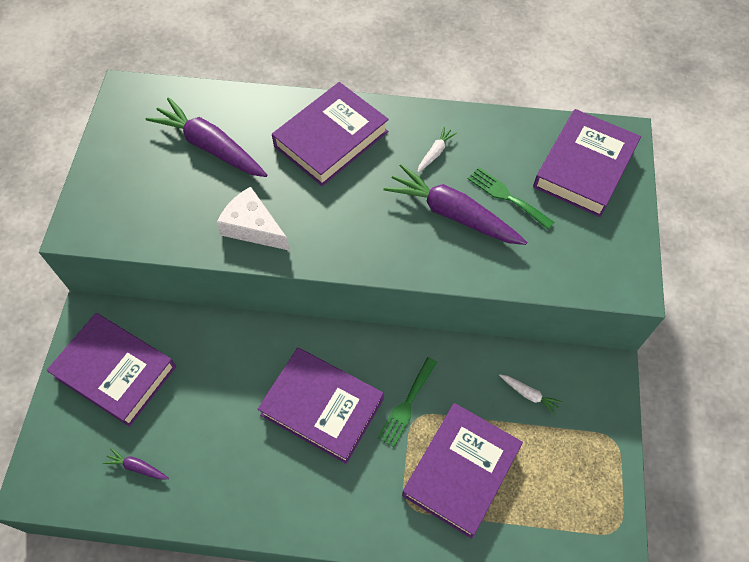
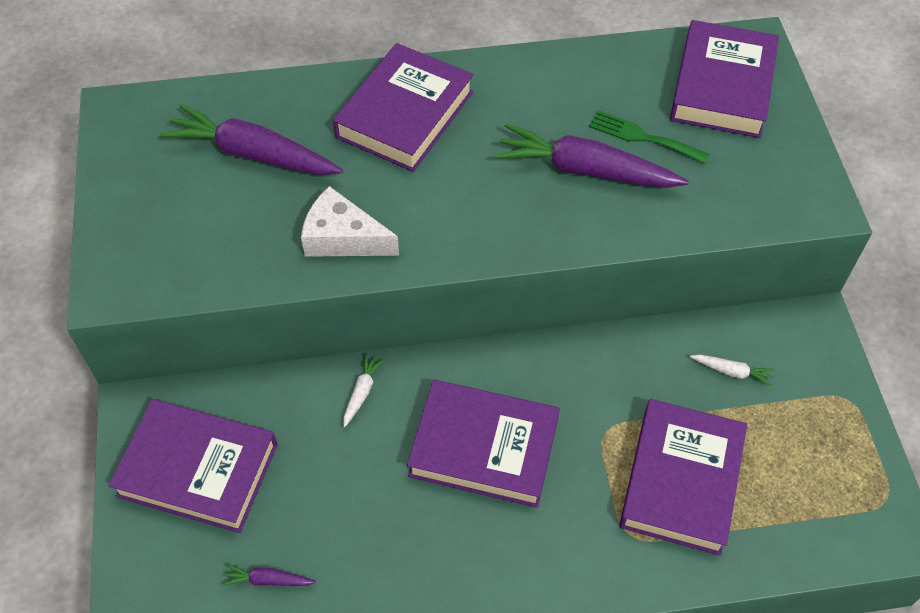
camera: 15 degrees left, 5 degrees down
green fork [377,357,437,447] -> none
white carrot [417,126,457,172] -> white carrot moved to [343,353,384,427]

